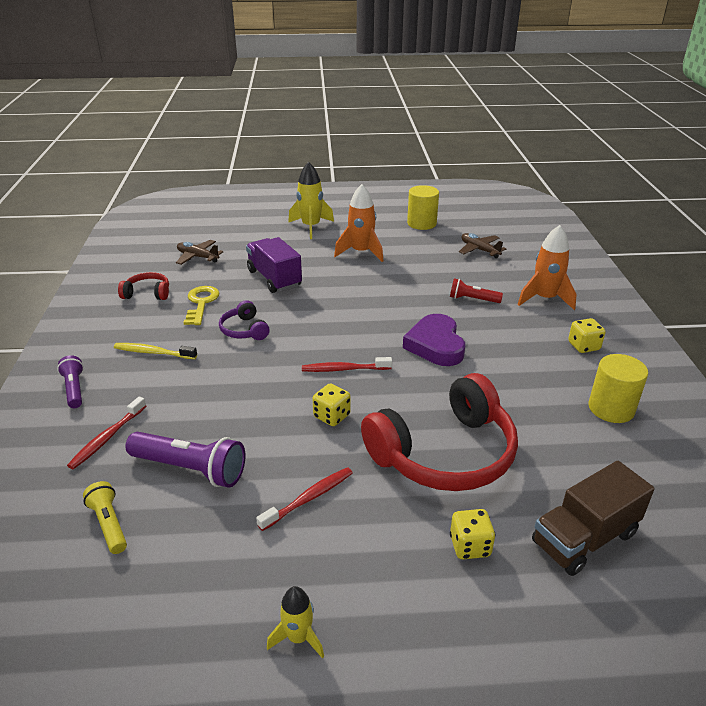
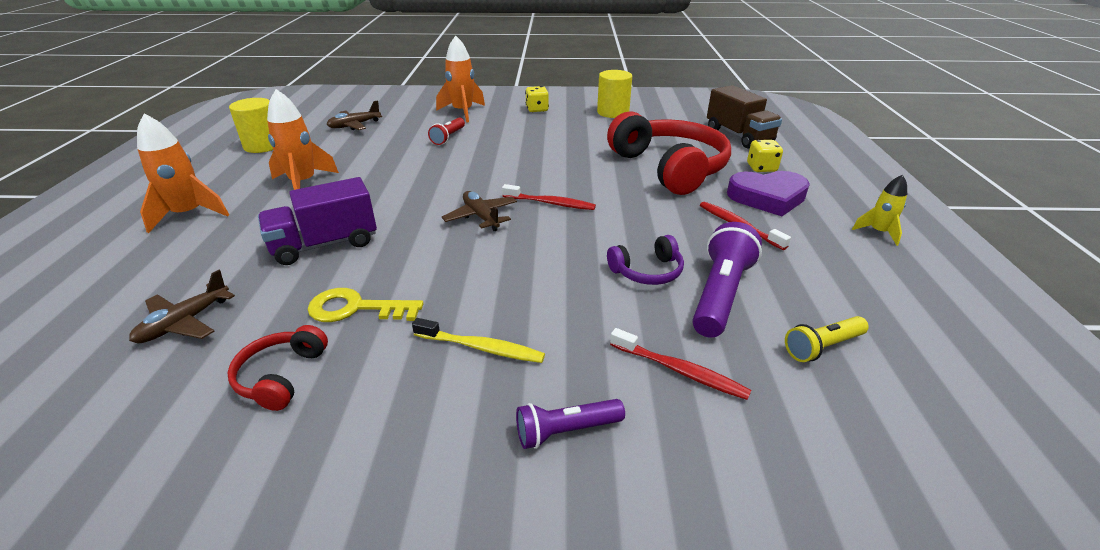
camera: 85 degrees left, 0 degrees up
yellow toothbrush [114,343,197,359] -> yellow toothbrush turned 90 degrees counterclockwise [412,318,545,363]
purple headphones [219,300,269,340] -> purple headphones moved to [607,235,684,285]
yellow rocket [288,162,334,239] -> orange rocket [137,113,229,233]
red toothbrush [302,357,392,372] -> red toothbrush turned 75 degrees counterclockwise [502,184,596,210]
yellow dice [313,383,351,426] -> none
purple heart [403,314,465,366] -> purple heart moved to [727,171,810,216]
none -> brown plane [442,191,517,231]

